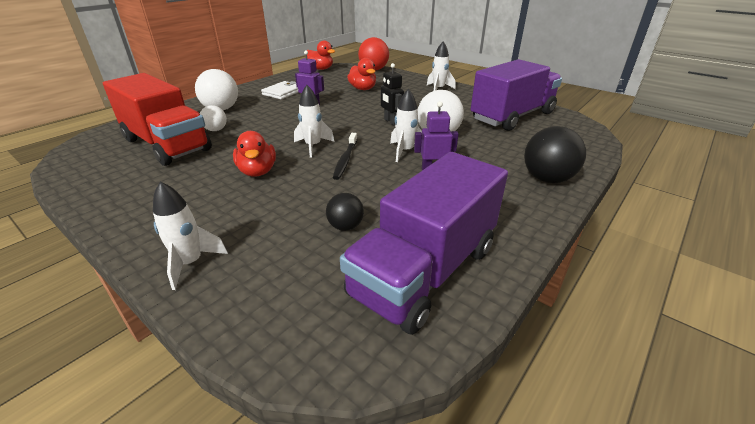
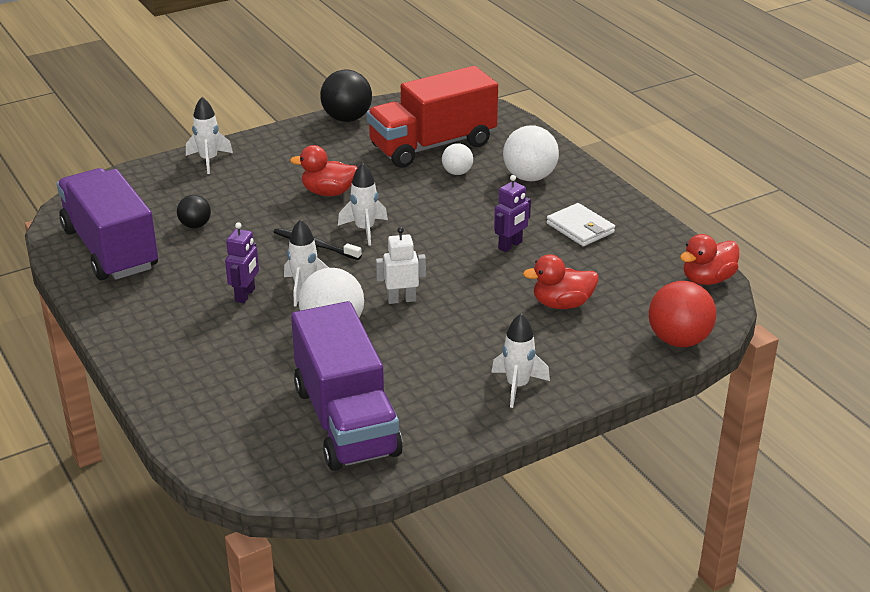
camera: 110 degrees right, 0 degrees up
black robot [381,63,404,126] -> white robot [376,227,426,304]
black ball [524,126,586,183] -> black ball moved to [320,70,372,122]

